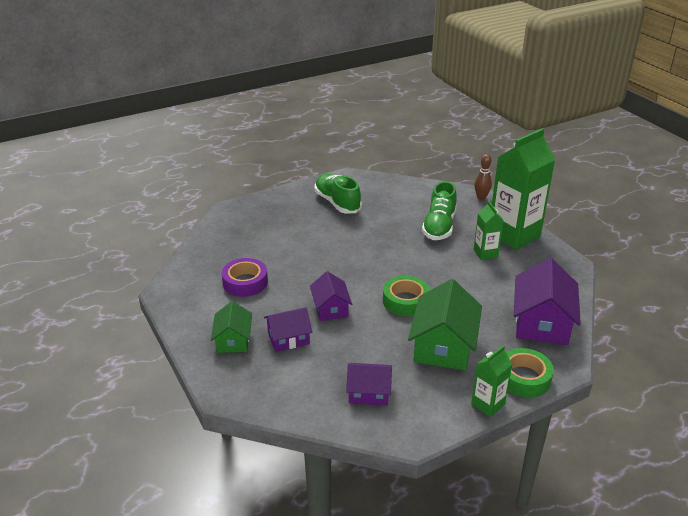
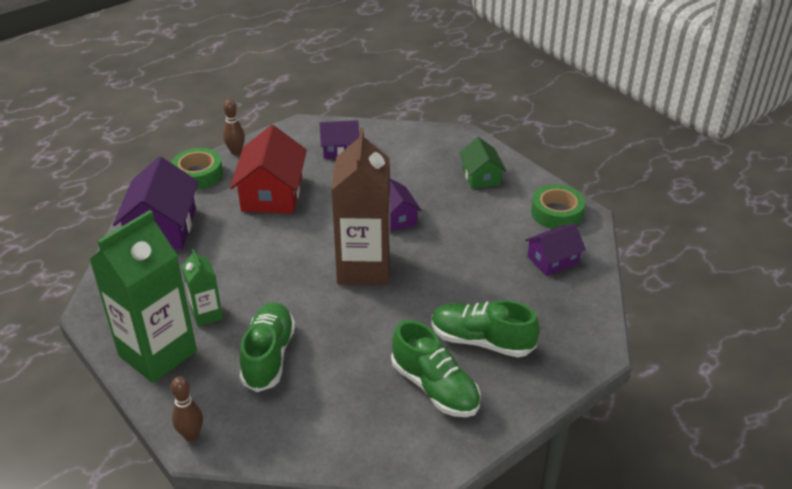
camera: 170 degrees right, 5 degrees up
purple tape [222,258,268,297] -> none
purple house [264,307,312,352] -> purple house moved to [525,223,586,276]
green tape [383,276,430,316] -> green tape moved to [531,185,585,229]
green house [408,279,482,371] -> red house [230,125,307,214]
green carton [471,345,512,417] -> brown bowling pin [223,99,245,155]
none -> brown carton [331,128,390,285]
none -> green shoe [432,300,539,357]

